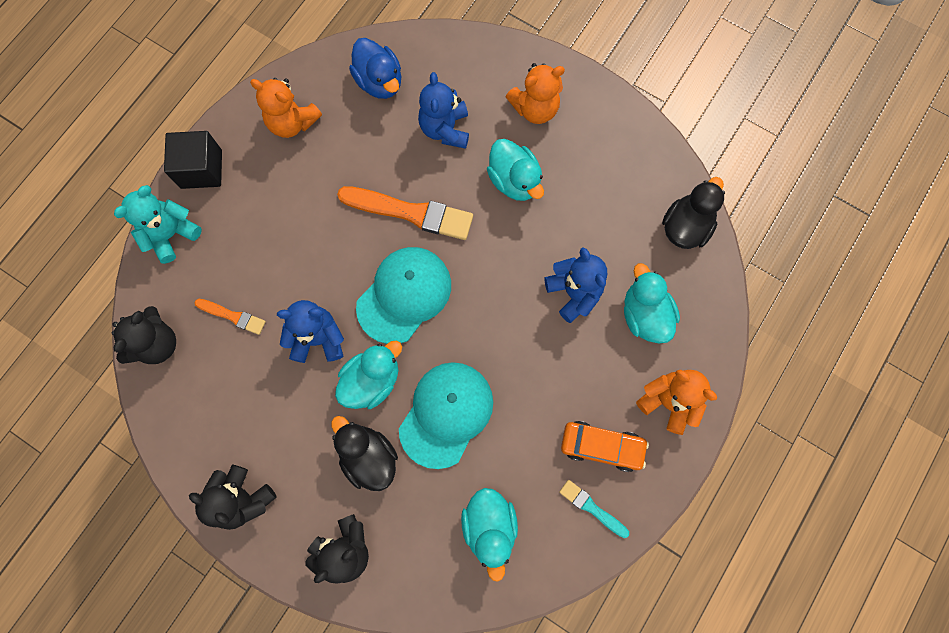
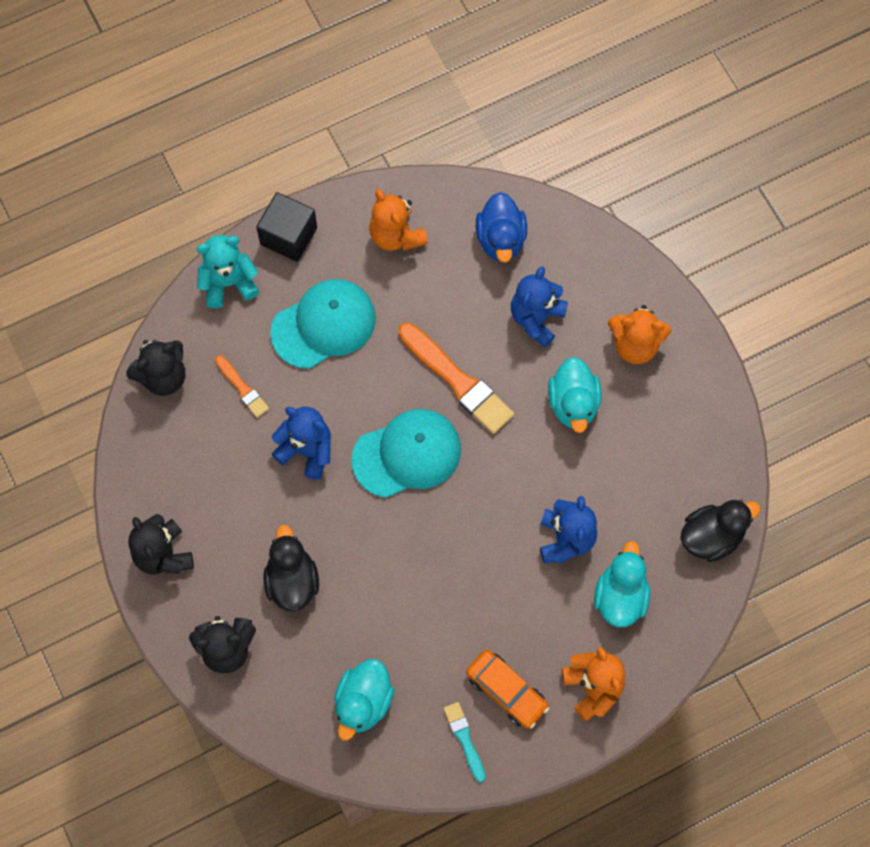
camera: 30 degrees right, 5 degrees down
turquoise duck [335,341,402,409] -> none
turquoise cap [399,362,493,469] -> turquoise cap moved to [270,279,376,369]

